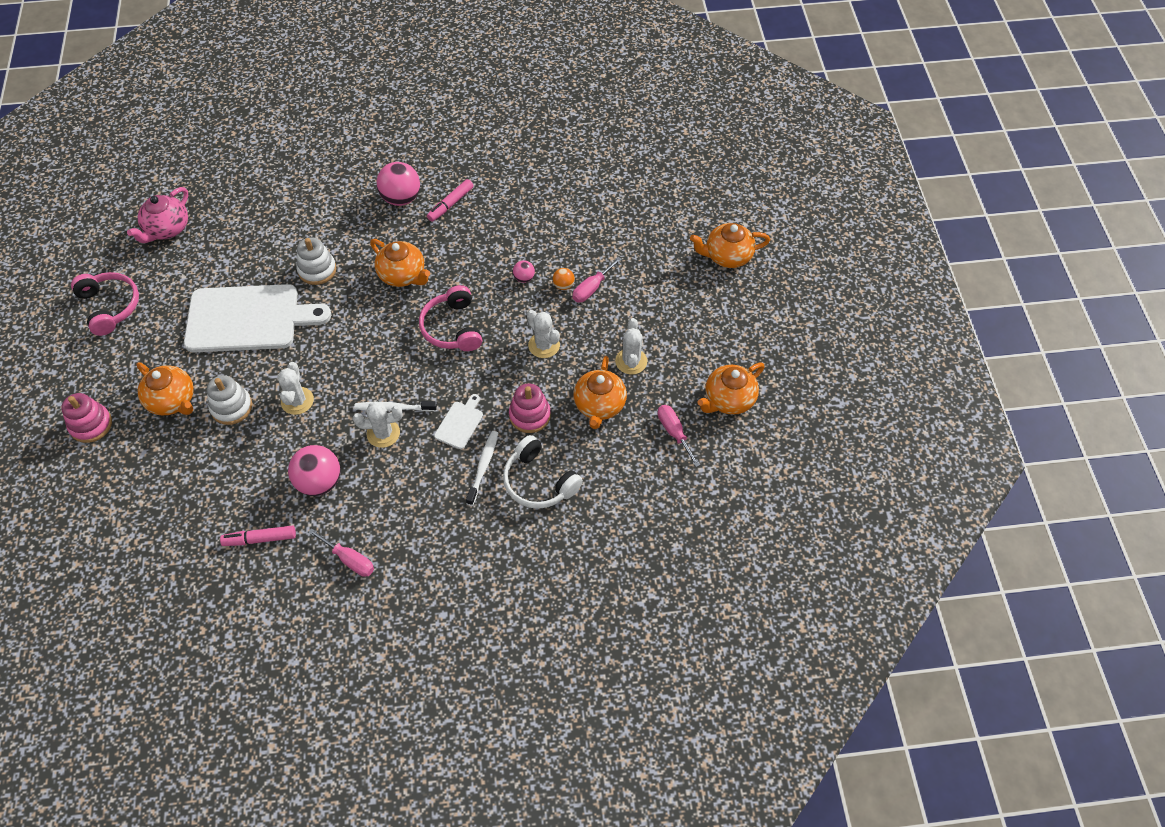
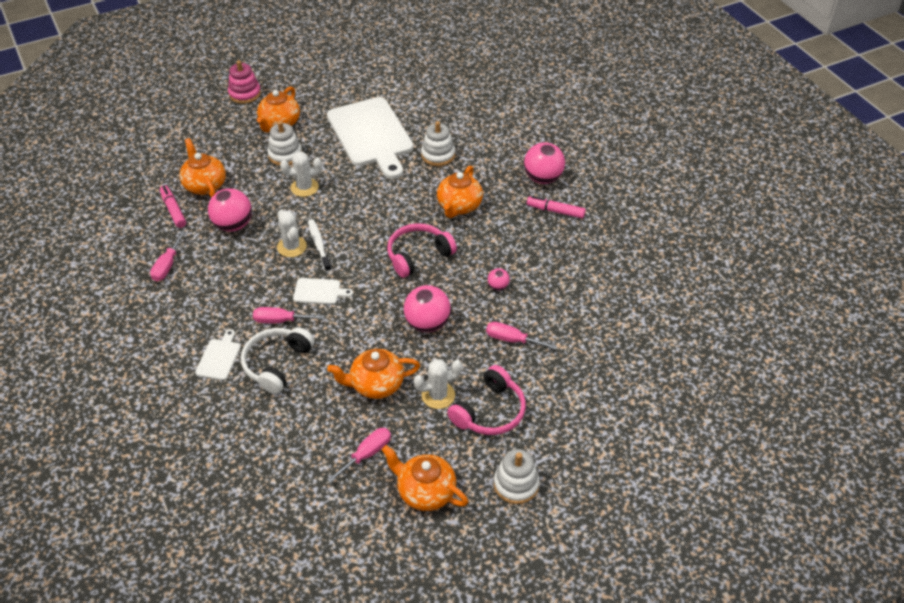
camera: 70 degrees right, 10 degrees down
pink headphones [71,272,139,336] -> pink headphones moved to [447,365,526,435]
pink teapot [127,187,188,243] -> none
white toothbrush [466,431,498,505] -> pink screwdriver [253,307,325,323]
pink stacking toy [509,383,551,433] -> none
white cactus [527,310,560,358] -> pink ball [404,285,451,332]
orange ball [553,268,575,290] -> none
orange teapot [690,223,770,268] -> orange teapot moved to [179,138,226,198]
none -> white cutting board [195,329,241,380]
none -> white stacking toy [494,449,540,504]

